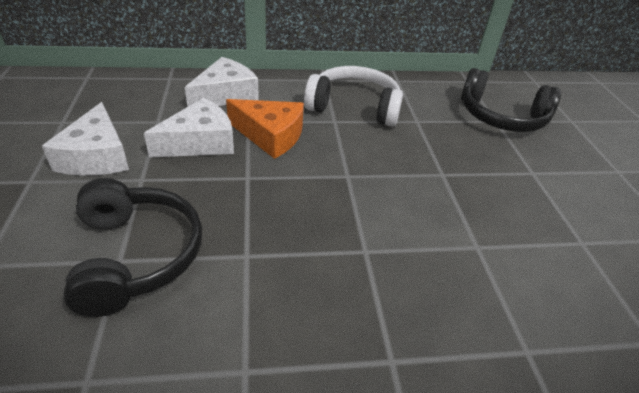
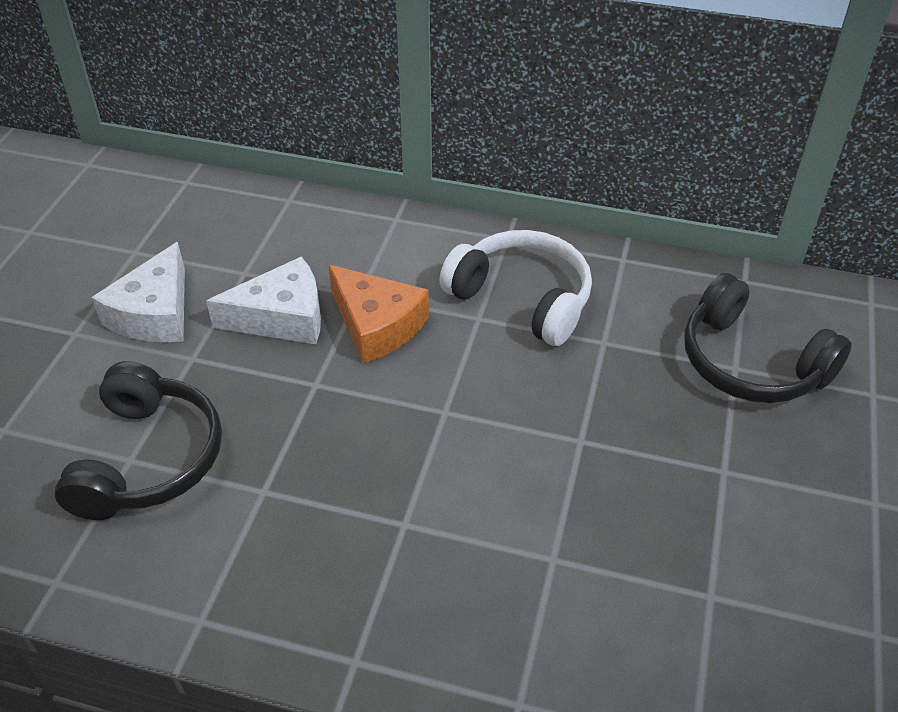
camera: 25 degrees right, 5 degrees up
white cheese [185,57,259,107] -> none

